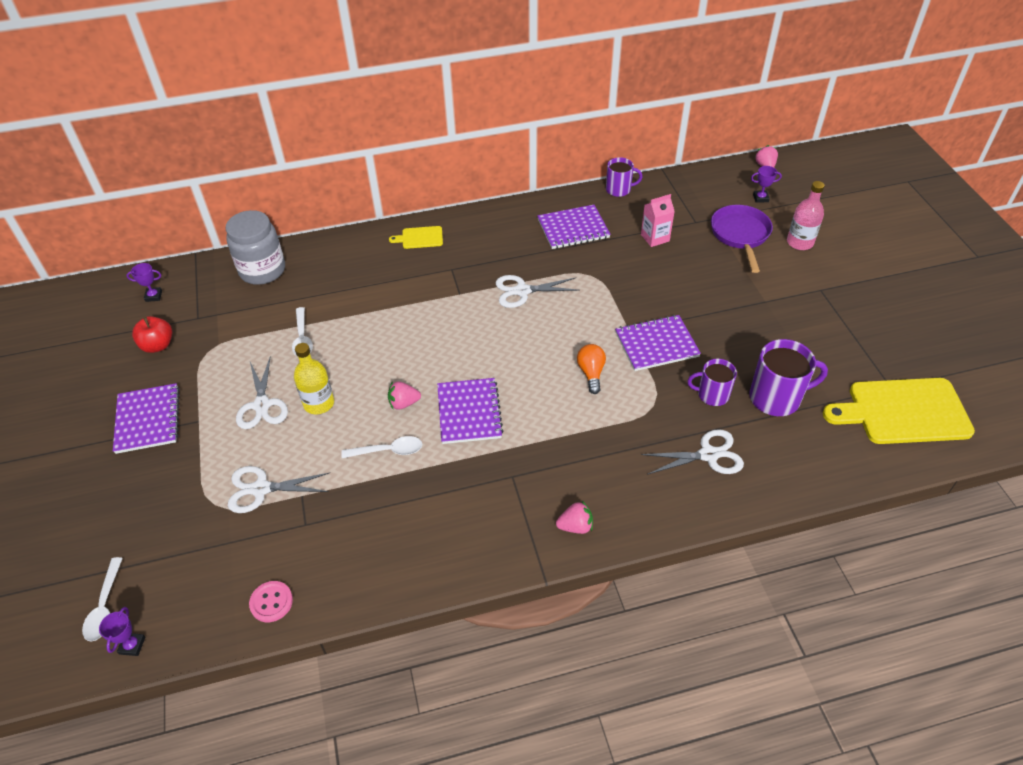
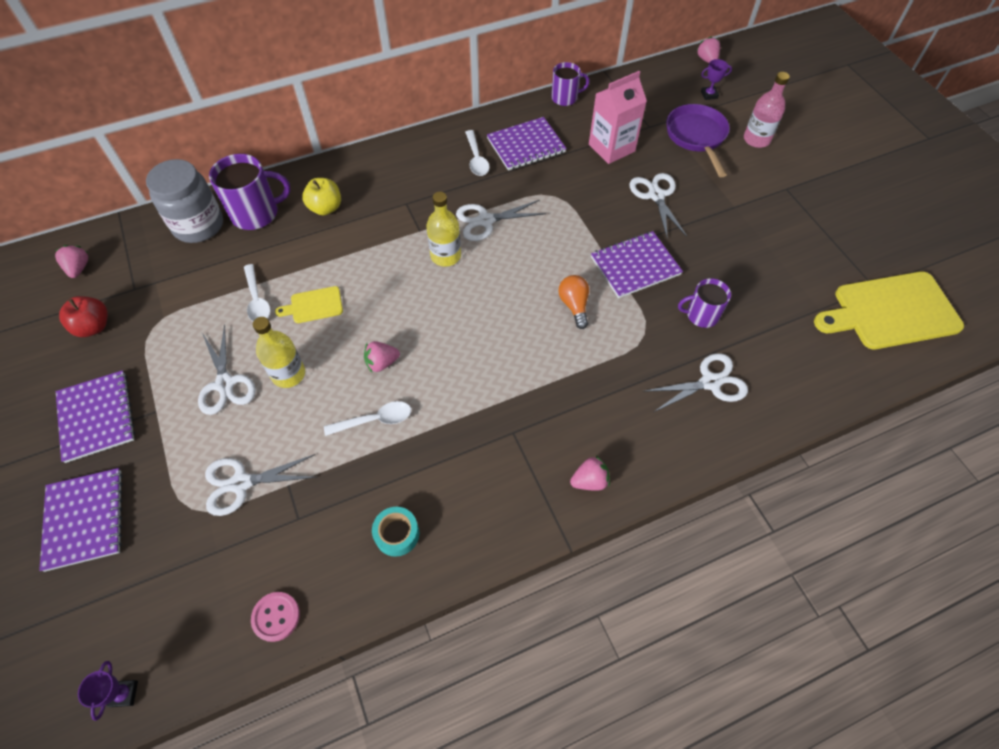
camera: 10 degrees left, 10 degrees up
white spoon [82,557,123,642] -> white spoon moved to [465,130,490,176]
purple trophy [126,263,162,302] -> pink strawberry [55,245,88,278]
yellow cutting board [389,226,443,249] -> yellow cutting board moved to [275,286,343,323]
purple notebook [437,378,503,444] -> purple notebook moved to [39,468,123,572]
pink carton [641,194,675,247] -> pink carton [589,71,647,164], size x1.52
purple mug [749,339,828,416] -> purple mug moved to [209,154,290,230]
none -> yellow apple [302,178,341,216]
none -> turquoise tape [372,507,419,557]
none -> yellow bottle [426,192,461,267]
none -> white scissors [630,173,687,239]

